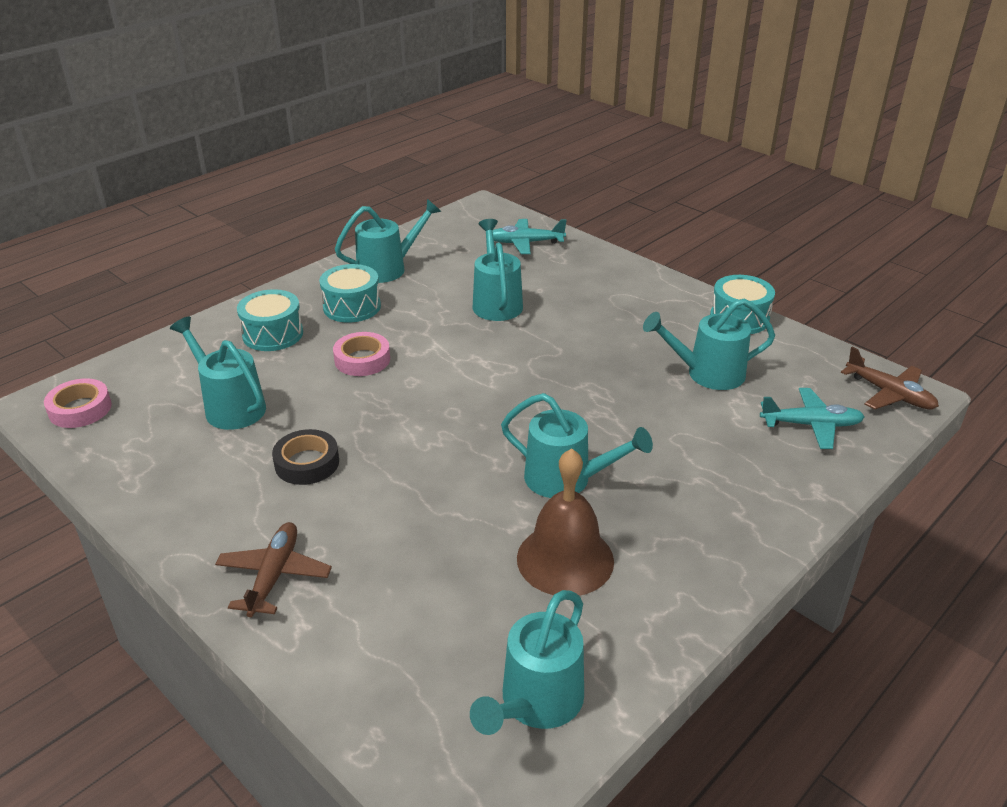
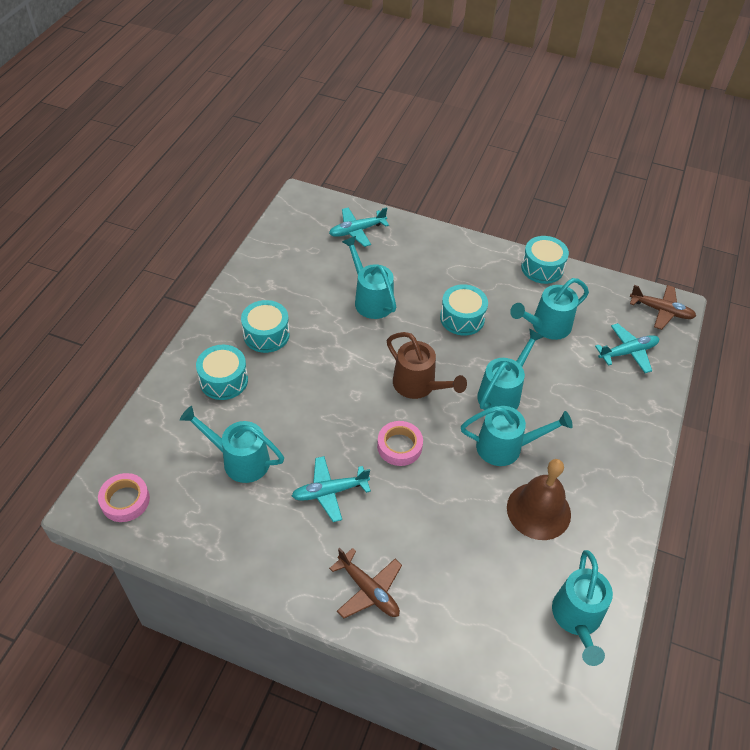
camera: 25 degrees left, 15 degrees up
brown plane [215,522,332,617] -> brown plane turned 150 degrees clockwise [329,548,402,619]
black tape [272,429,339,485] -> turquoise plane [292,456,371,522]
pink tape [333,332,390,376] -> pink tape moved to [377,421,423,466]
turquoise watering can [335,199,442,283] -> turquoise watering can moved to [477,329,544,410]
none -> brown watering can [387,332,467,399]
none -> turquoise drum [440,284,488,336]

